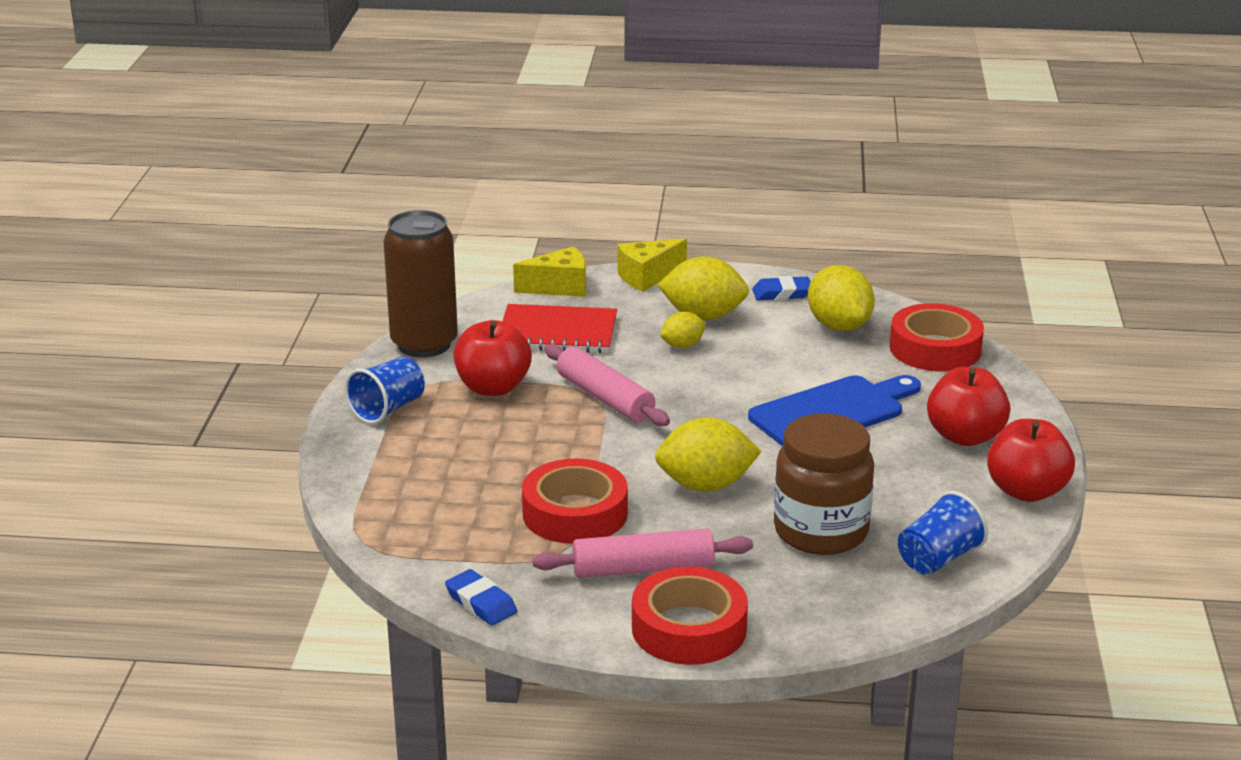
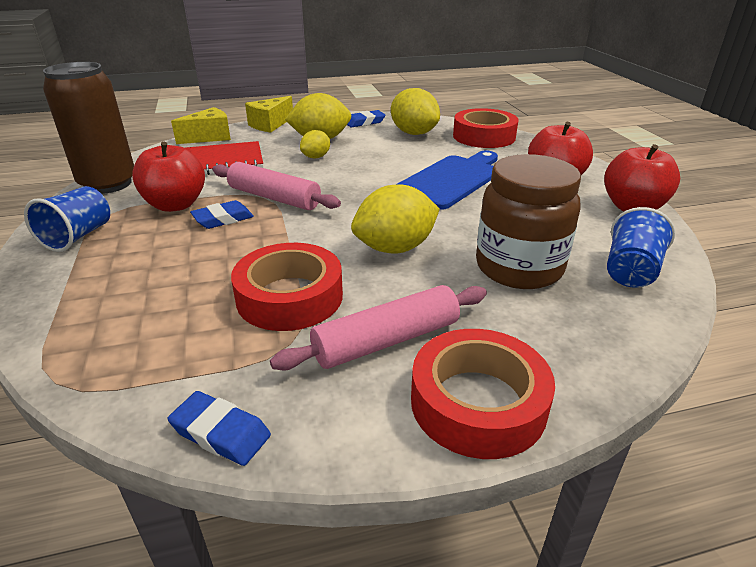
camera: 20 degrees left, 5 degrees up
none -> blue eraser [190,200,254,229]

